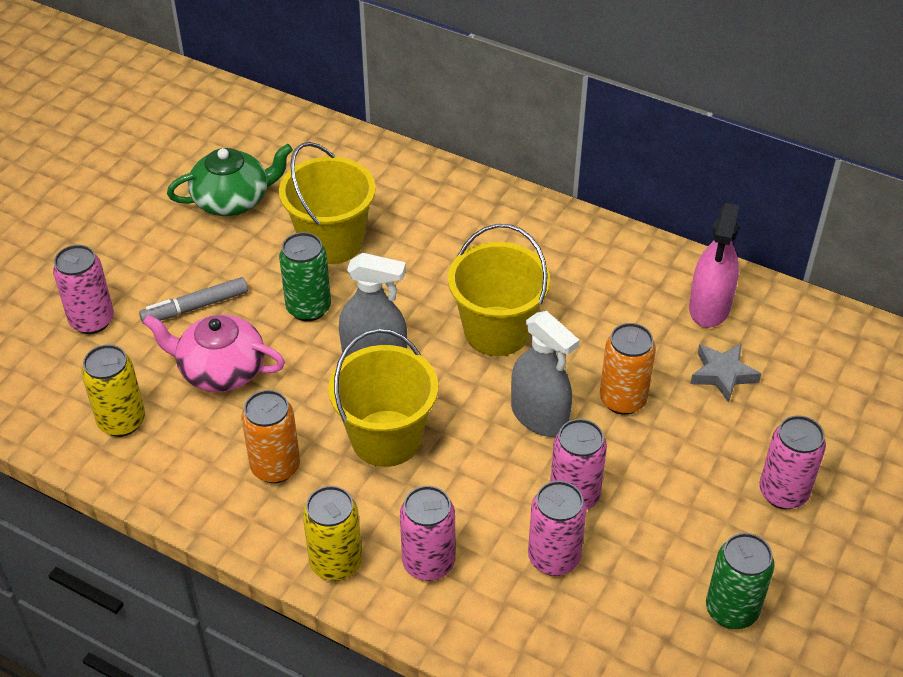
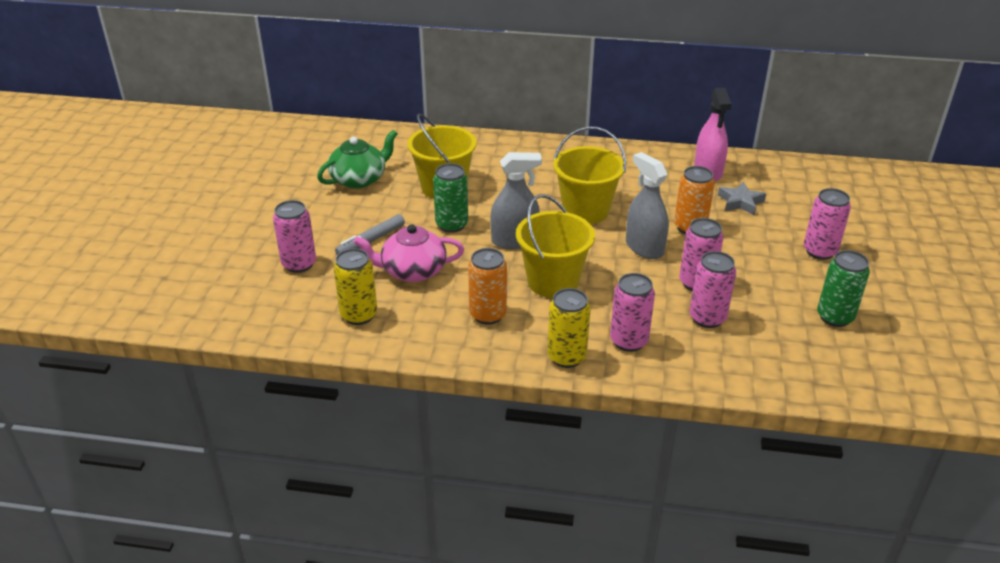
camera: 20 degrees left, 10 degrees down
grey spray bottle [511,311,580,437] -> grey spray bottle turned 150 degrees counterclockwise [626,152,669,259]

